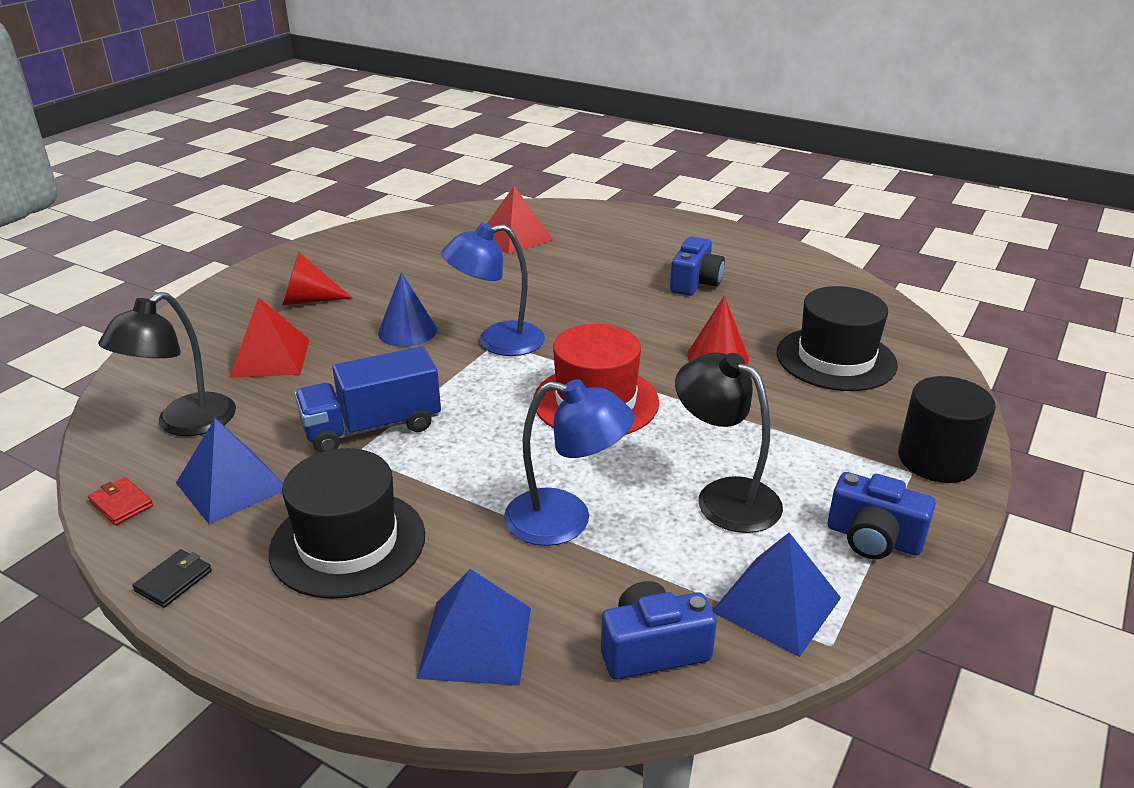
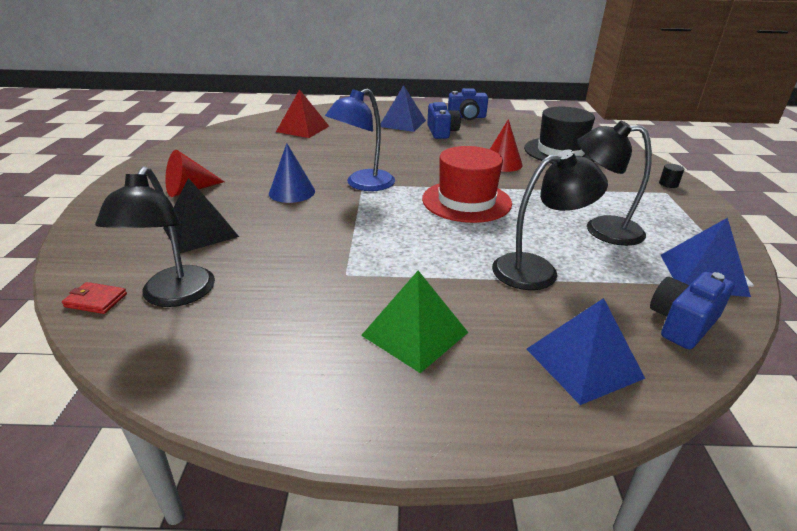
camera: 30 degrees left, 0 degrees up
red wallet [88,477,153,525] -> red wallet moved to [62,282,127,314]
black wallet [132,549,212,608] -> none
blue pyramid [176,419,283,525] -> blue pyramid moved to [381,85,426,132]
red pyramid [229,297,310,378] -> black pyramid [163,178,239,253]
black hat [269,448,425,599] -> green pyramid [361,271,468,373]
blue truck [294,346,441,453] -> none
blue lamp [504,379,635,546] -> black lamp [492,149,608,290]
blue camera [828,472,936,559] -> blue camera moved to [448,88,488,120]
black cylinder [898,376,996,483] -> black cylinder [659,164,684,188], size x0.40

